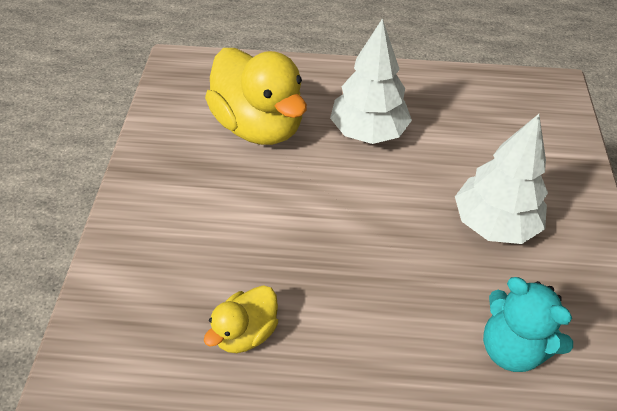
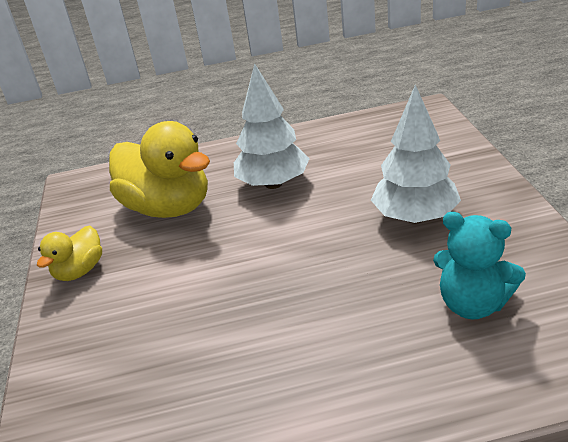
camera: 10 degrees left, 15 degrees down
yellow duck [204,285,278,353] -> yellow duck moved to [37,225,102,281]

